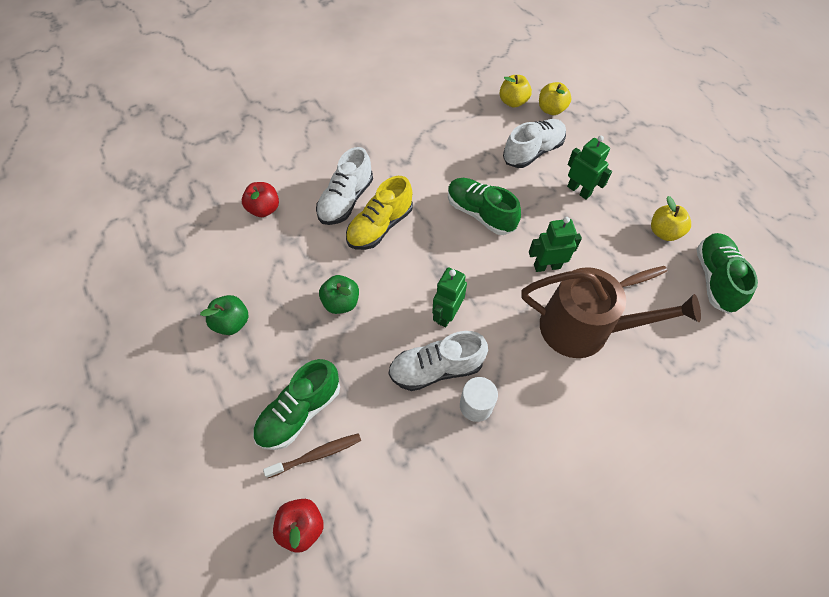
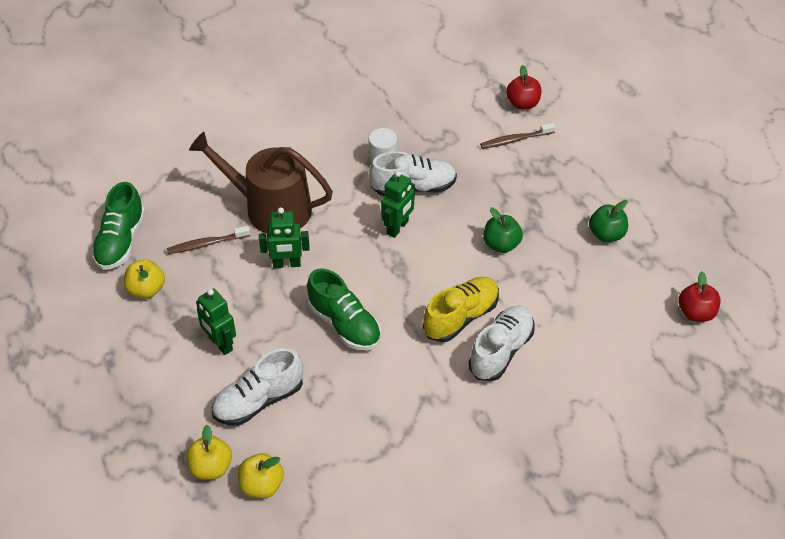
camera: 175 degrees left, 10 degrees down
red apple [242,182,279,217] -> red apple moved to [678,272,720,322]
green shoe [253,359,340,450] -> none

